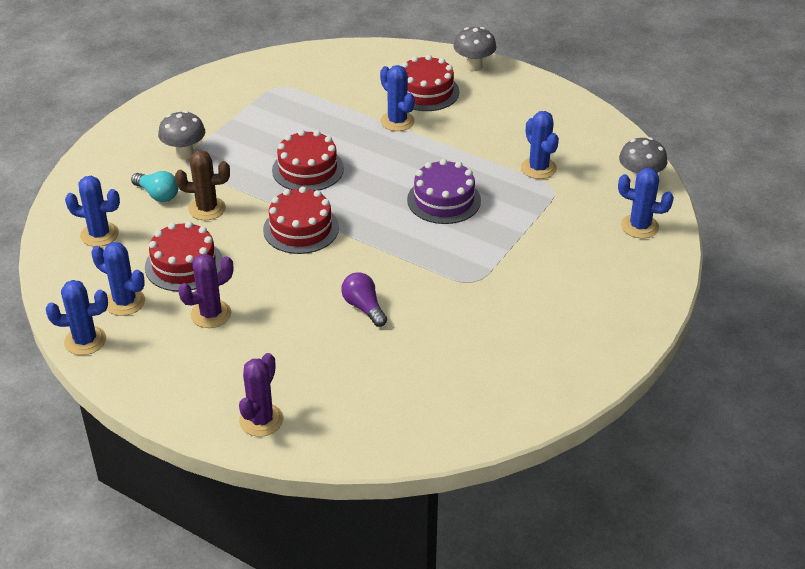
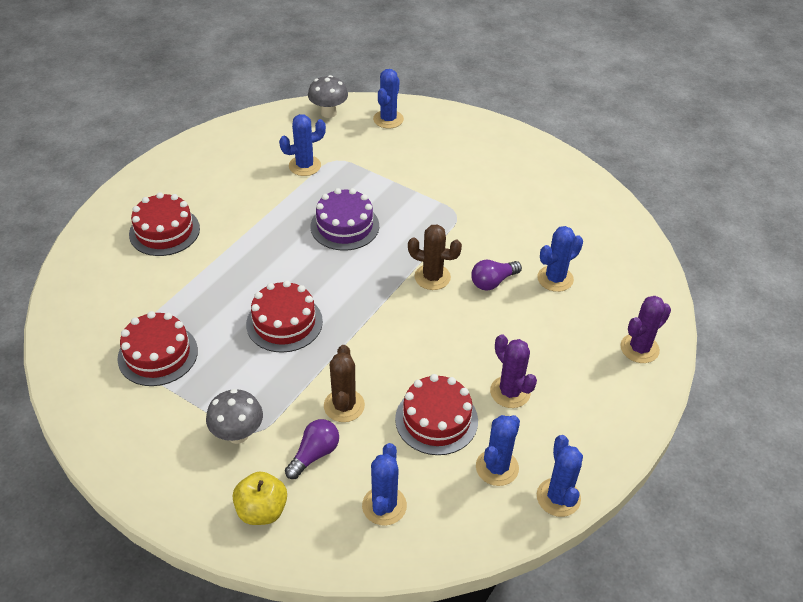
camera: 90 degrees left, 5 degrees up
turquoise light bulb [131,171,179,202] -> purple light bulb [285,419,339,479]
purple cactus [239,353,284,437] -> purple cactus turned 60 degrees counterclockwise [620,296,671,363]
red cake [263,187,339,254] -> red cake moved to [117,311,198,386]
blue cactus [380,65,415,131] -> blue cactus moved to [537,226,583,292]
grey mushroom [453,27,497,71] -> none
none -> yellow apple [233,471,287,525]
none -> brown cactus [408,224,462,290]

